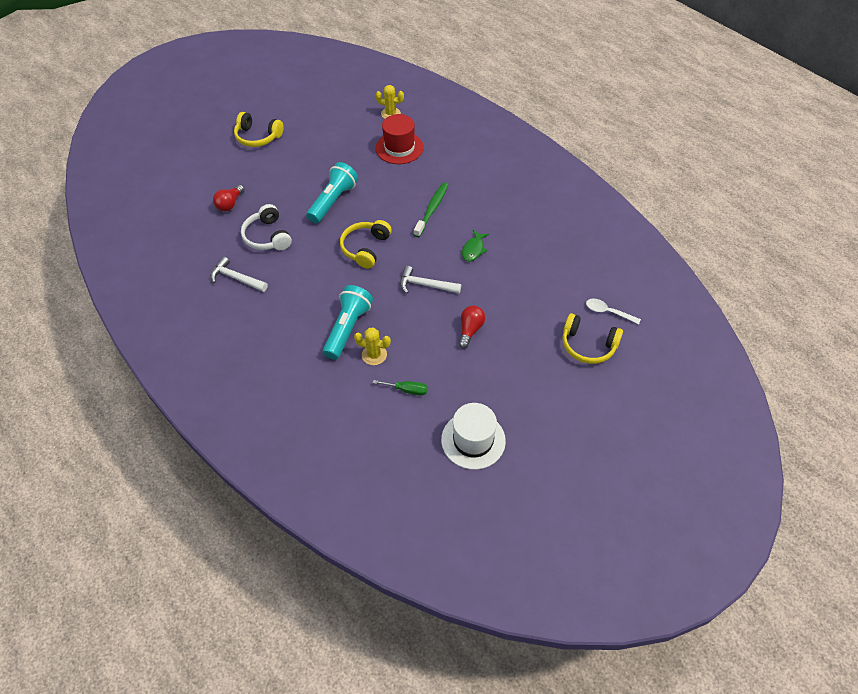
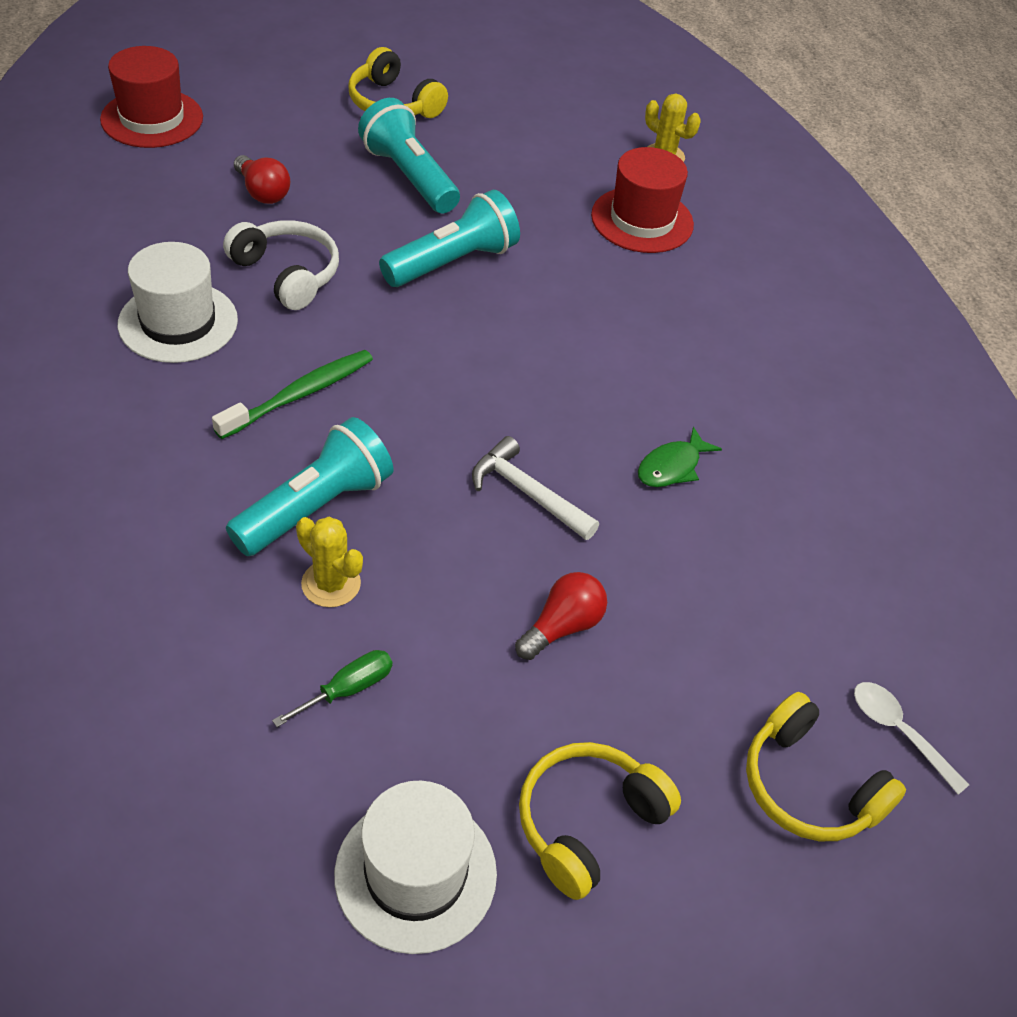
camera: 20 degrees right, 5 degrees down
white hammer [210,256,268,292] -> white hat [118,242,238,363]
red light bulb [213,185,245,212] -> red light bulb turned 90 degrees counterclockwise [234,155,290,204]
white headphones [241,204,292,250] -> white headphones turned 135 degrees clockwise [223,220,339,310]
yellow headphones [340,220,392,268] -> yellow headphones moved to [519,742,681,900]
green screwdriver [373,380,427,396] -> green screwdriver turned 75 degrees counterclockwise [272,650,392,727]
green toothbrush [414,183,448,237] -> green toothbrush moved to [212,350,373,439]
none -> red hat [100,46,203,148]
none -> turquoise flashlight [358,98,460,213]

